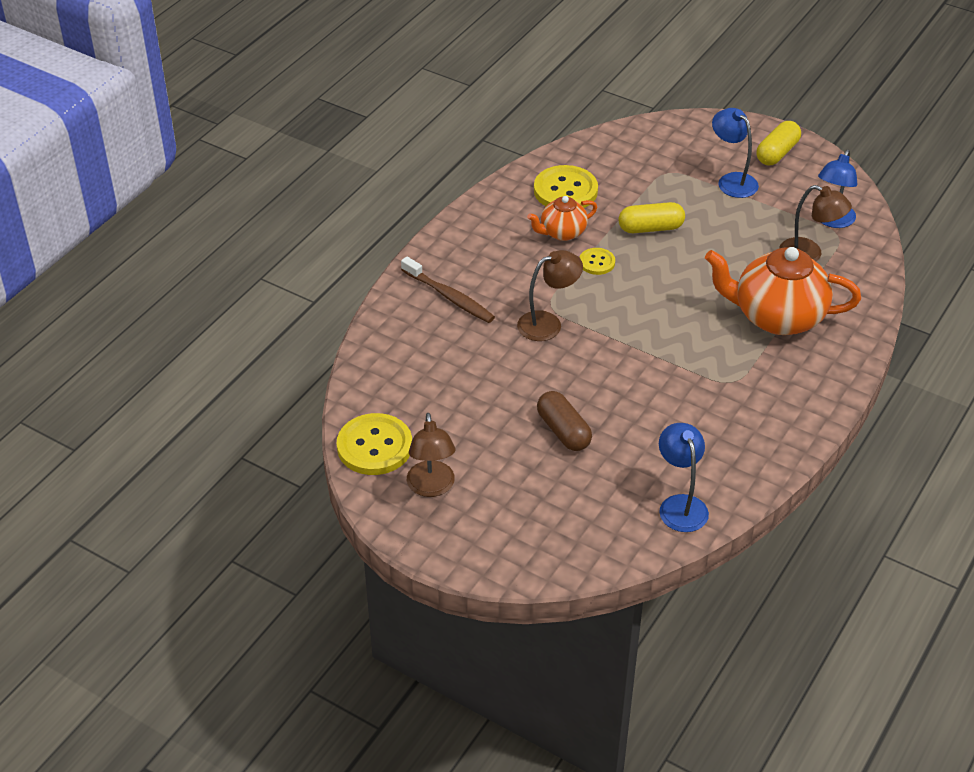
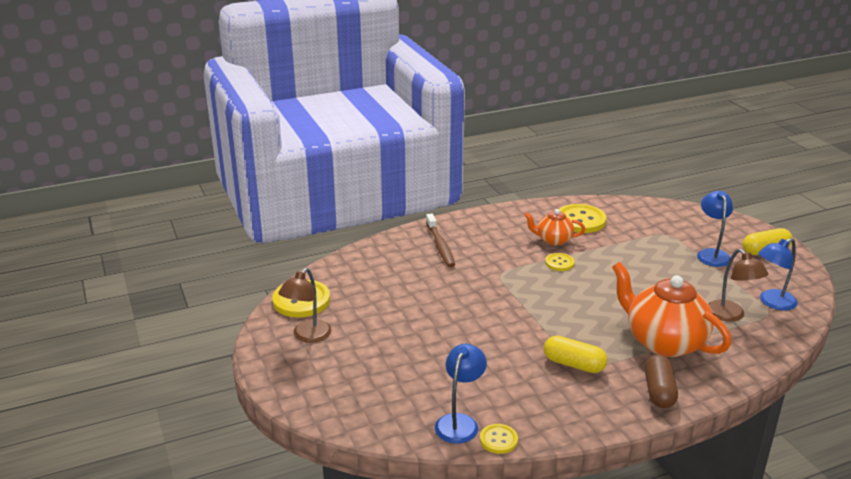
camera: 35 degrees right, 15 degrees down
brown lamp [517,250,583,341] -> none
brown capsule [537,391,592,451] -> brown capsule moved to [644,354,678,408]
yellow capsule [619,202,685,233] -> yellow capsule moved to [544,336,607,373]
none -> yellow button [480,424,518,454]

